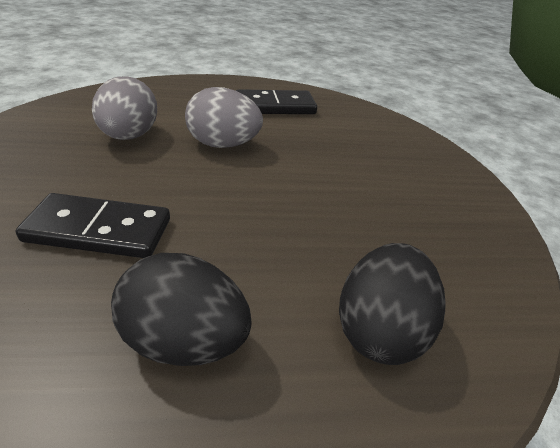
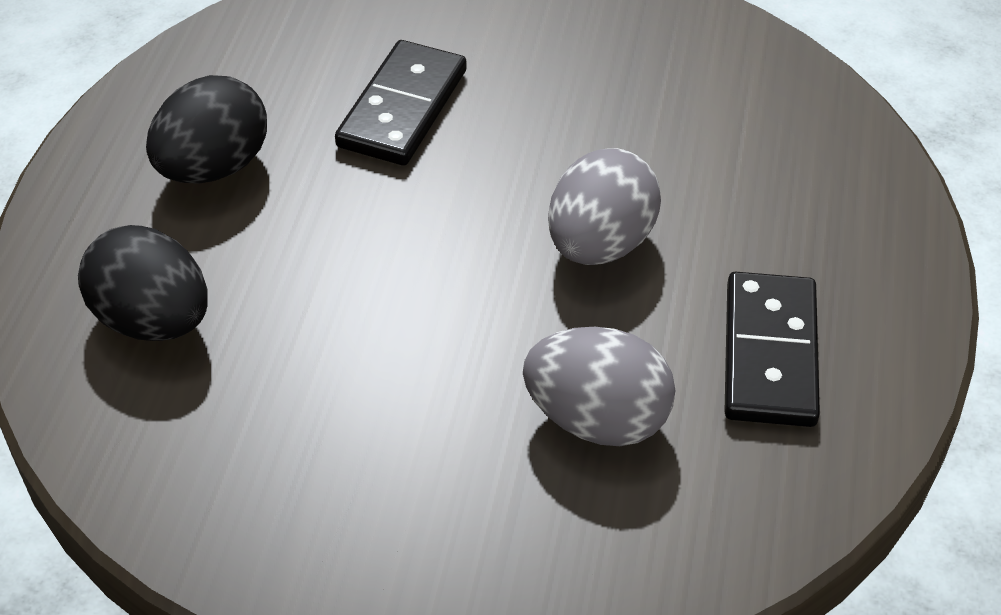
camera: 110 degrees right, 10 degrees up
grey egg [92,76,157,140] -> grey egg moved to [523,327,675,446]

